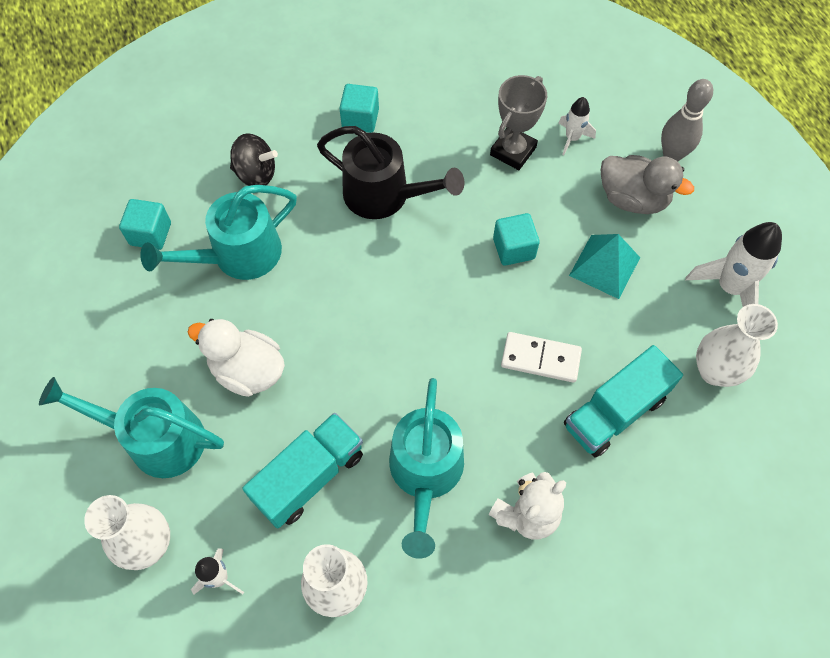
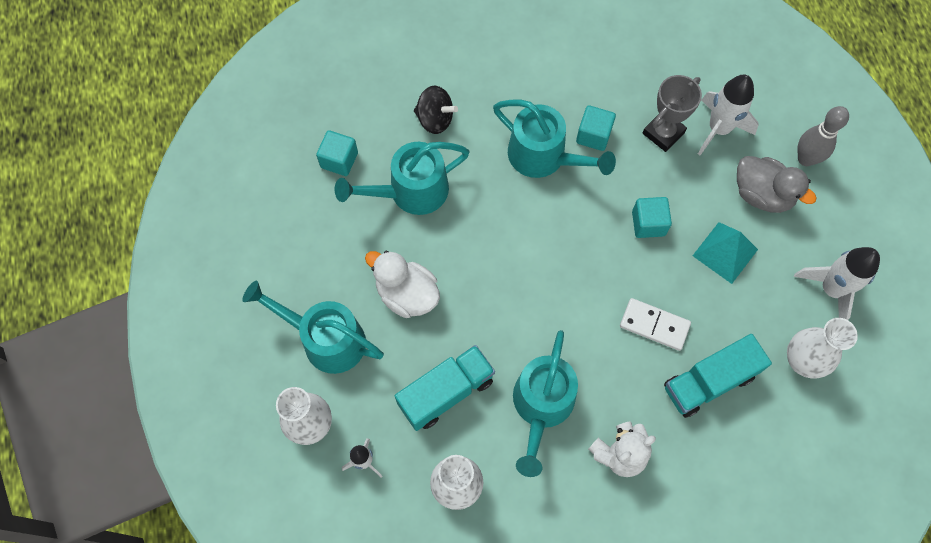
camera: 10 degrees right, 5 degrees up
black watering can [317,126,464,219] -> turquoise watering can [493,100,616,178]
turquoise cube [339,84,379,133] -> turquoise cube moved to [576,105,616,151]
white rocket [558,97,596,155] -> white rocket [698,75,759,155], size x1.77

